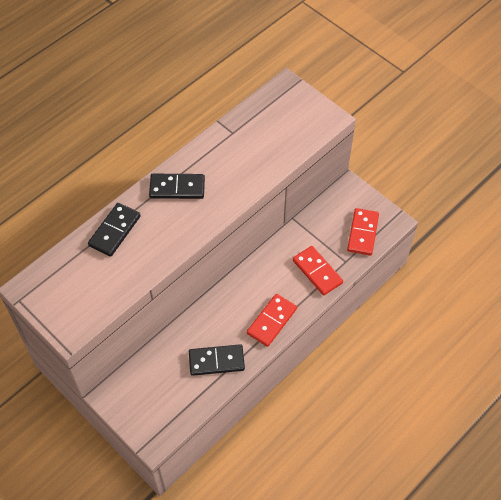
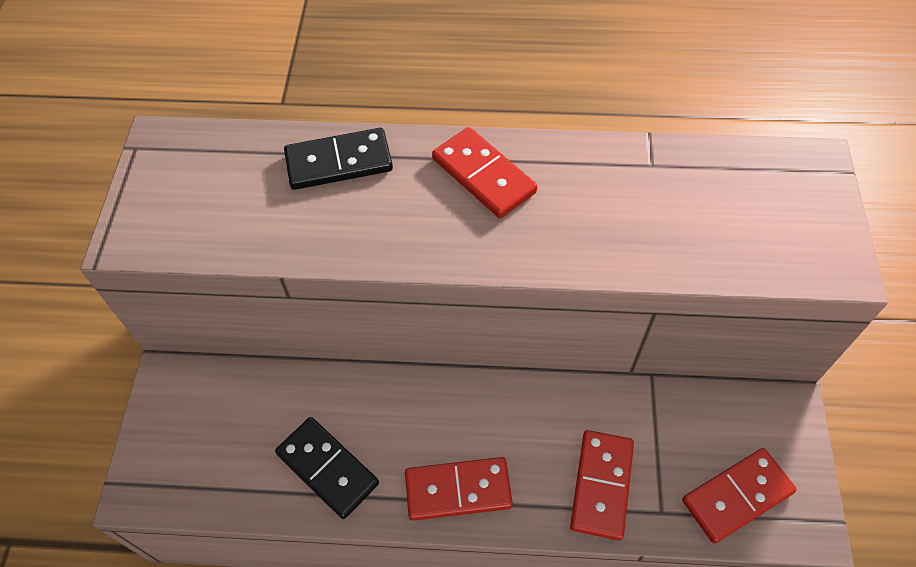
camera: 50 degrees right, 0 degrees up
black domino [149,174,205,199] -> red domino [432,127,537,218]

